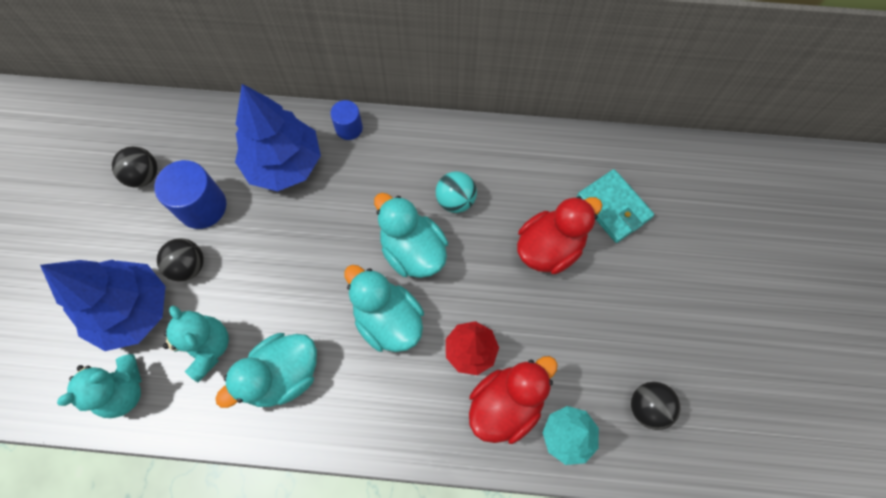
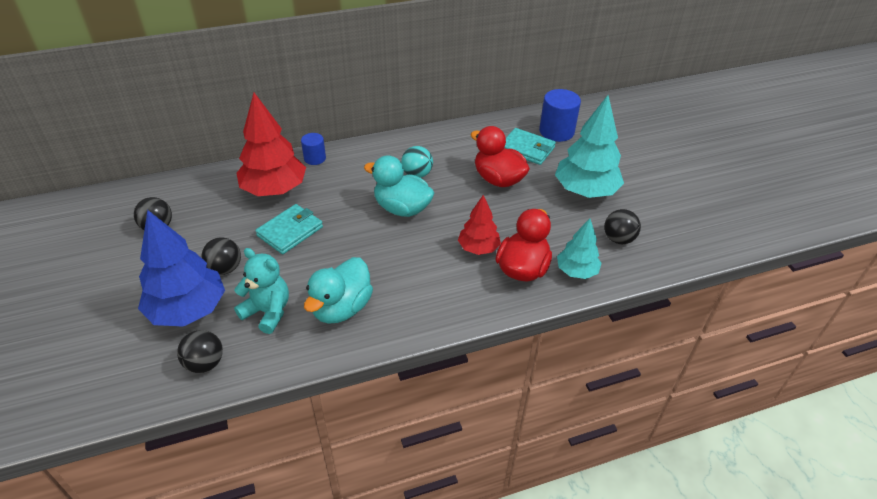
camera: 25 degrees left, 25 degrees down
turquoise teddy bear [57,354,142,418] -> black ball [177,330,223,373]
blue cylinder [154,160,226,229] -> blue cylinder moved to [539,89,581,142]
blue tree [235,84,321,192] -> red tree [237,93,306,196]
turquoise duck [344,265,424,352] -> none
red duck [517,196,602,274] -> red duck turned 75 degrees counterclockwise [471,126,530,187]
none -> turquoise wallet [255,204,323,254]
none -> turquoise tree [555,95,624,198]

